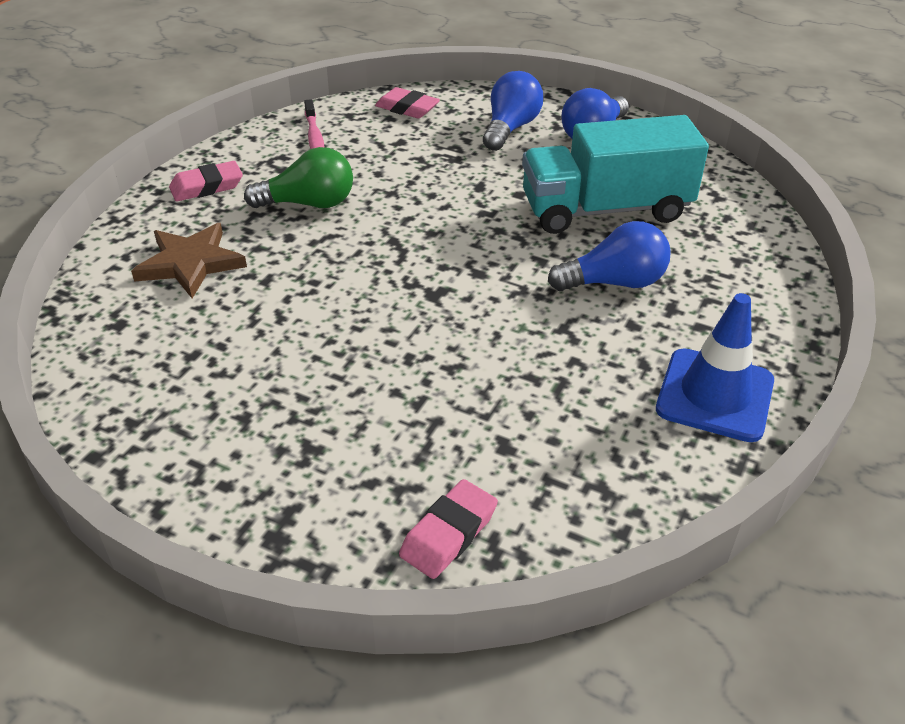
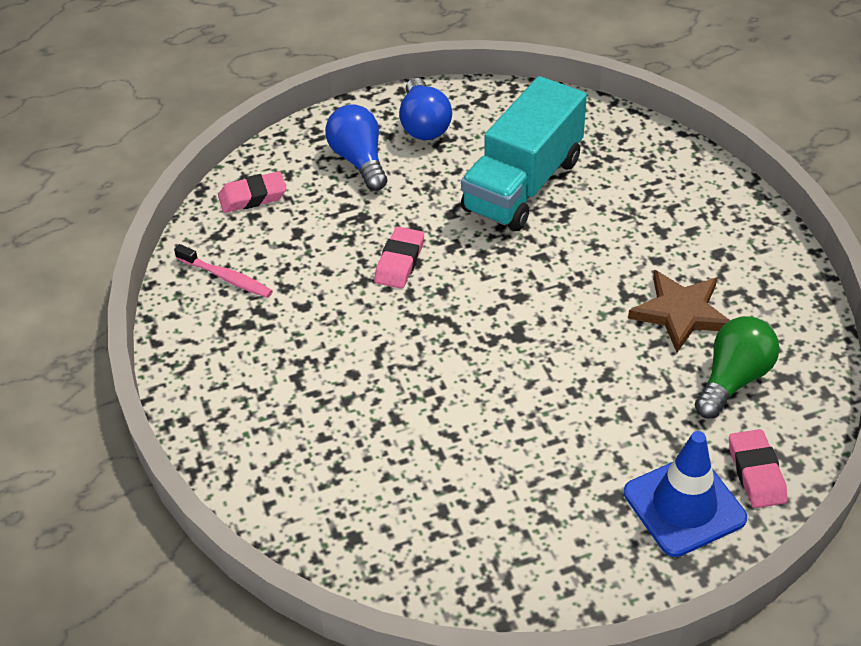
camera: 45 degrees left, 5 degrees up
brown star [131,223,247,298] -> brown star moved to [628,270,730,353]
pink eraser [169,161,243,201] -> pink eraser moved to [374,227,424,289]
green light bulb [244,147,353,208] -> green light bulb moved to [695,316,779,419]
blue light bulb [548,221,671,291] -> none
blue traffic cone [656,293,774,442] -> blue traffic cone moved to [624,431,747,557]

